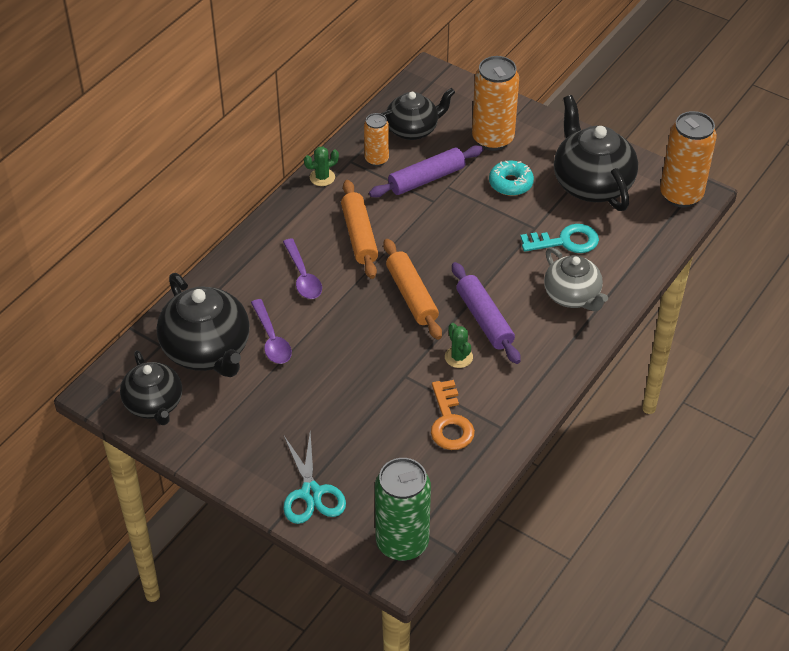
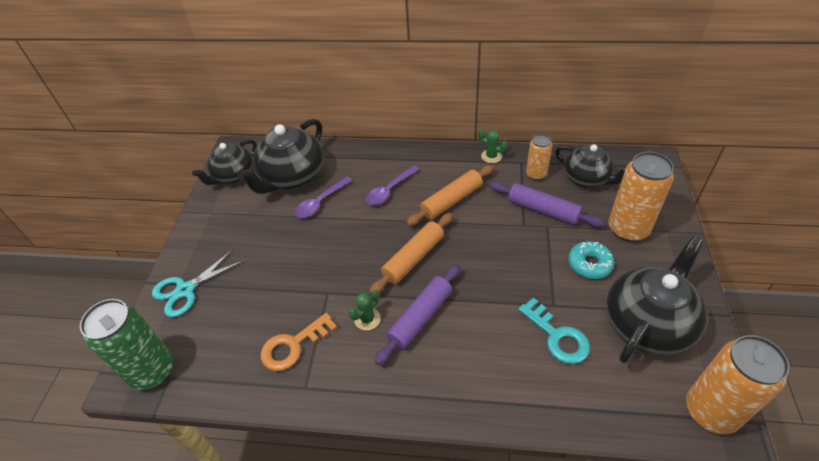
camera: 65 degrees right, 0 degrees up
grey teapot [544,247,608,311] -> none

